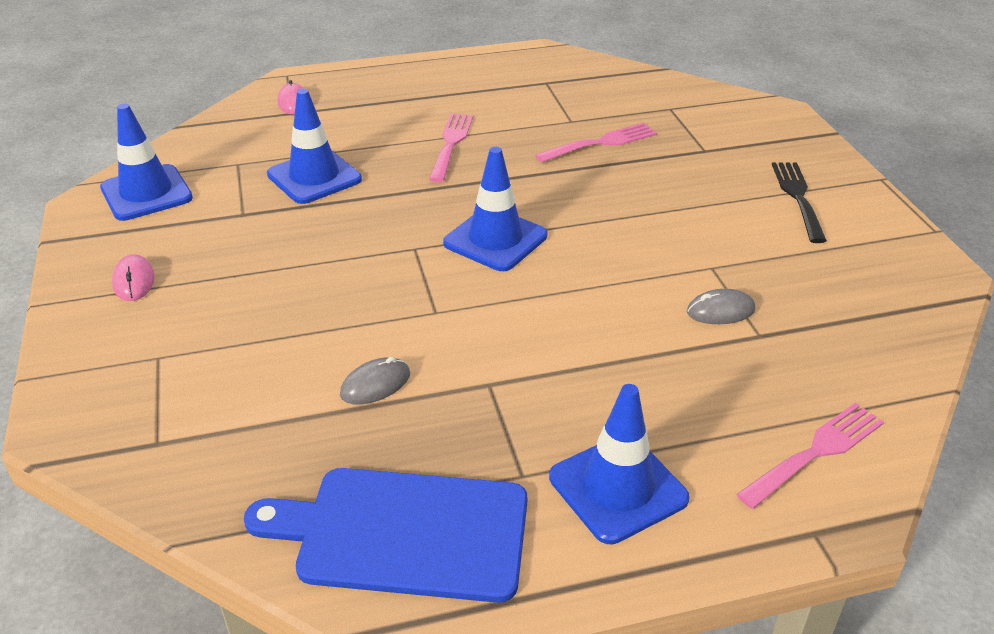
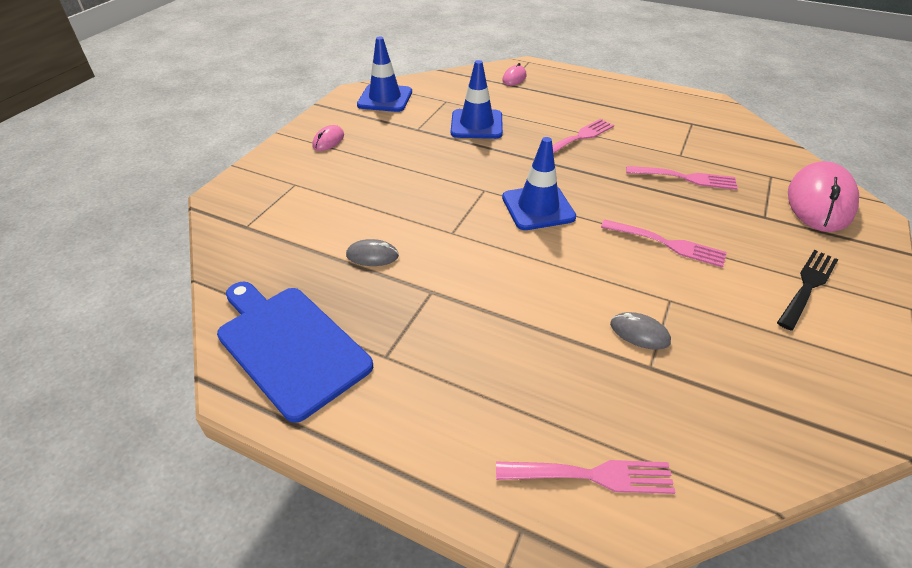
camera: 40 degrees right, 5 degrees up
blue traffic cone [549,384,690,544] -> none
none -> pink fork [601,219,727,268]
none -> pink mouse [788,161,859,232]

